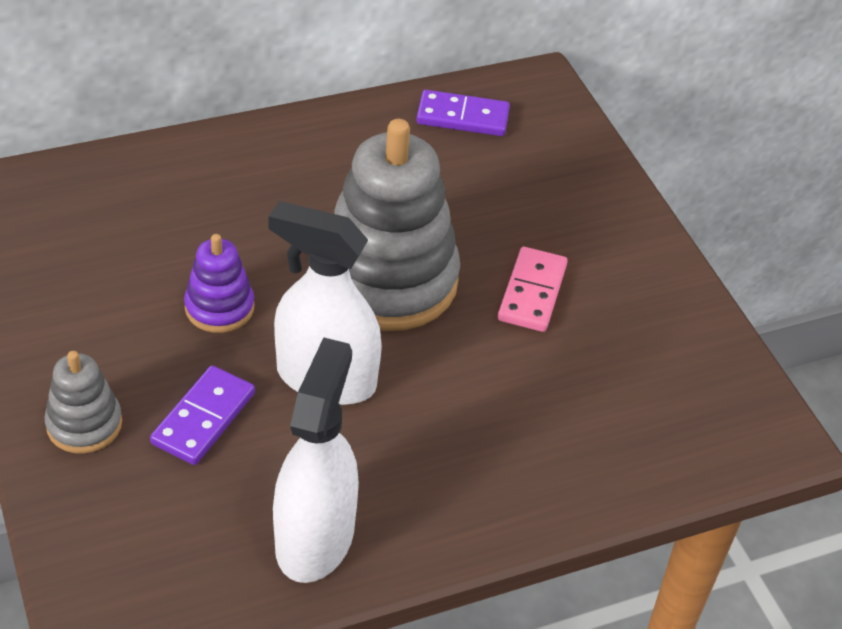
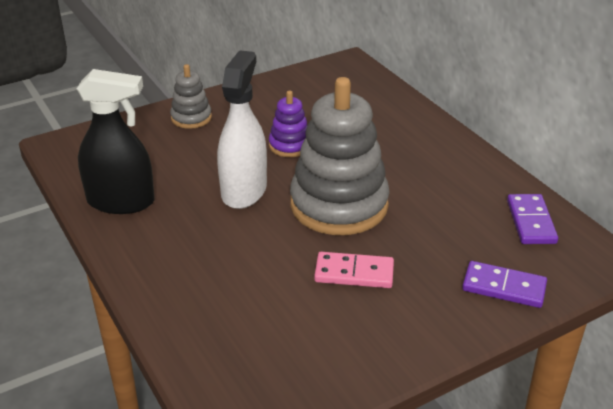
camera: 85 degrees right, 10 degrees down
purple domino [150,365,255,465] -> purple domino moved to [462,261,547,308]
white spray bottle [273,337,359,583] -> black spray bottle [77,69,155,214]

